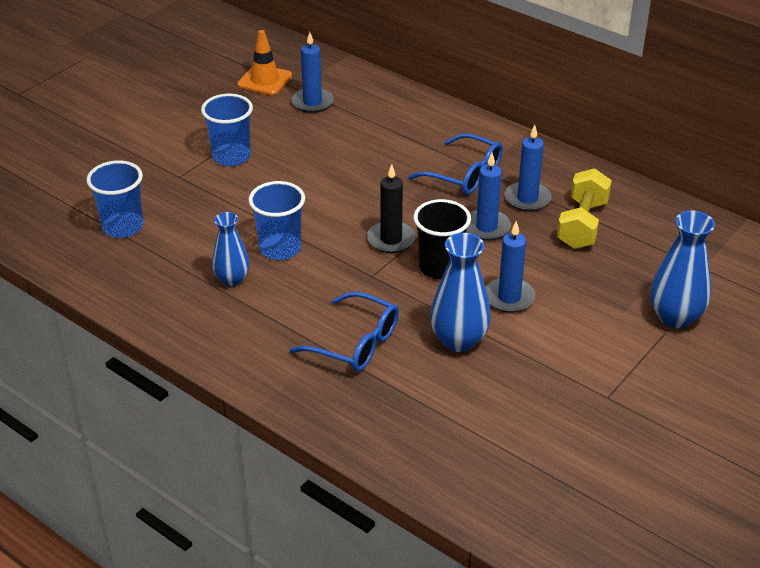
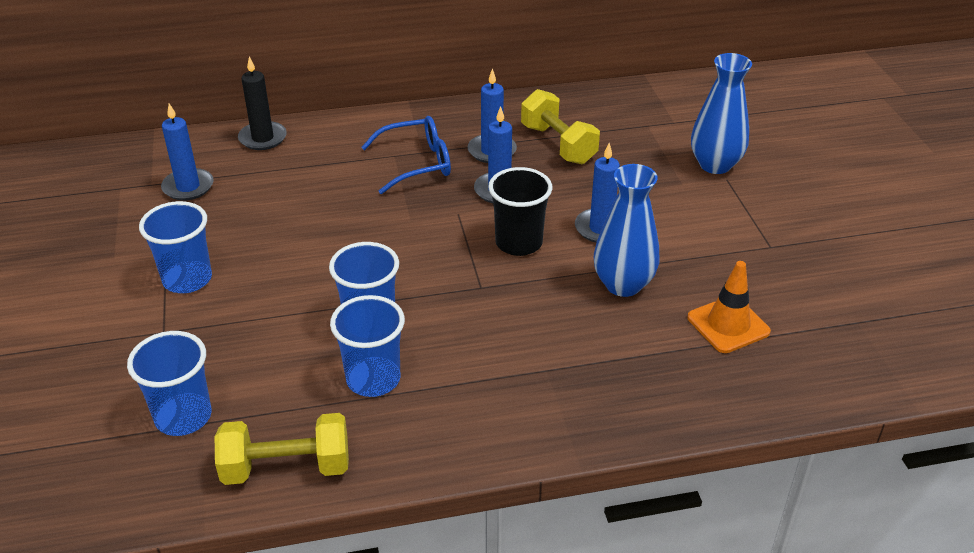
camera: 50 degrees left, 0 degrees up
blue vase [212,212,250,286] -> blue cup [330,295,405,397]
orange traffic cone [237,30,292,95] -> orange traffic cone moved to [687,261,771,353]
blue glasses [289,291,399,372] -> none
black candle [367,164,416,253] -> black candle moved to [238,56,287,150]
none -> yellow dumbbell [215,413,349,485]

